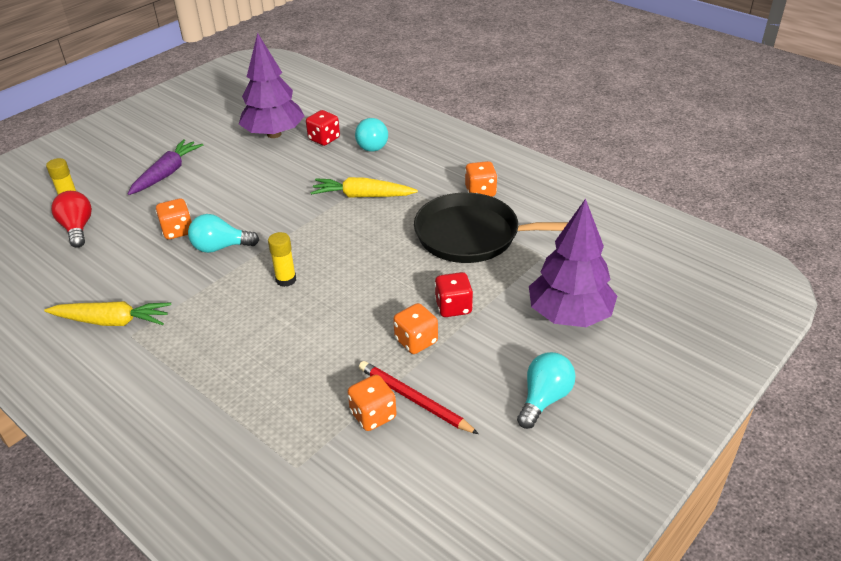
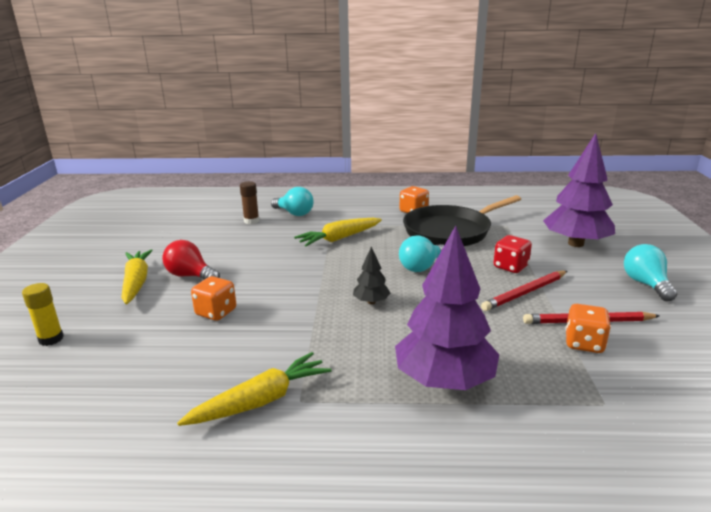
camera: 40 degrees left, 15 degrees down
red light bulb [51,191,92,248] -> red light bulb moved to [162,240,220,280]
purple carrot [128,139,203,195] -> yellow carrot [121,249,153,304]
turquoise light bulb [188,214,259,253] -> turquoise light bulb moved to [399,235,444,272]
purple tree [239,33,305,138] -> purple tree moved to [395,226,499,390]
yellow glue stick [268,232,296,287] -> black tree [353,246,390,304]
red dice [306,110,340,146] -> brown glue stick [240,181,259,224]
orange dice [393,303,438,354] -> red pencil [481,271,567,311]

